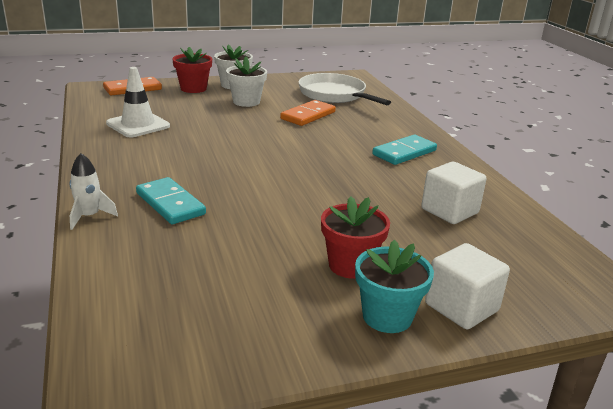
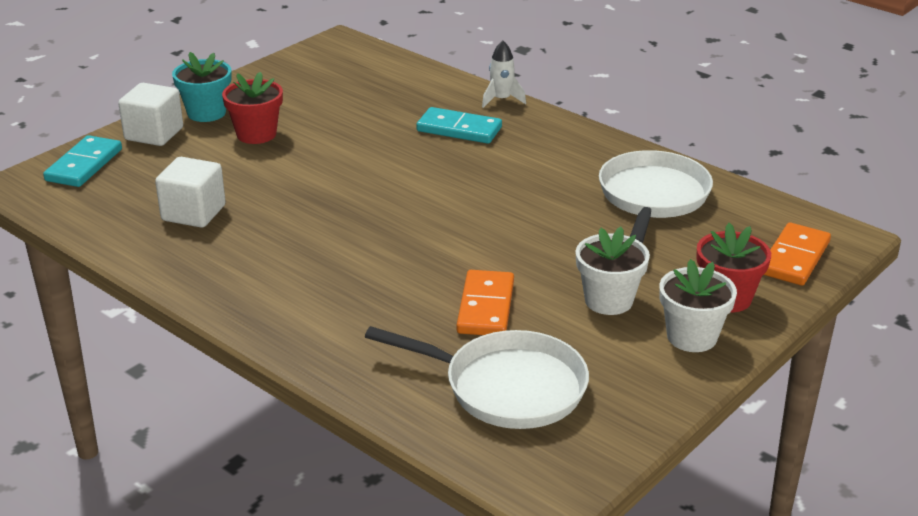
camera: 150 degrees right, 5 degrees up
white traffic cone [106,67,170,137] -> white pan [599,150,713,243]
turquoise domino [372,135,437,165] -> turquoise domino moved to [43,135,122,187]

